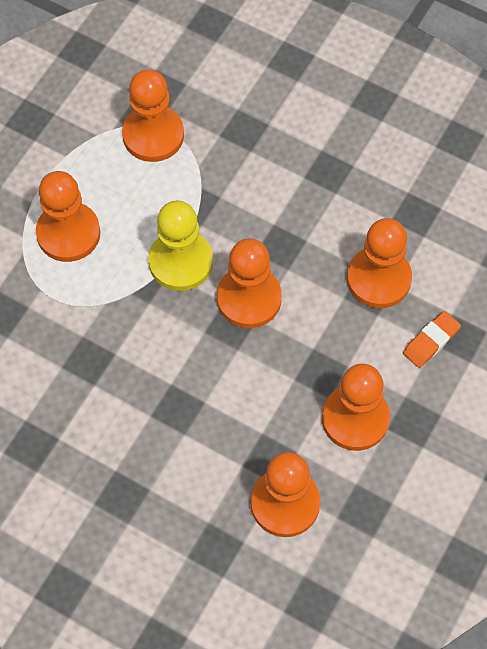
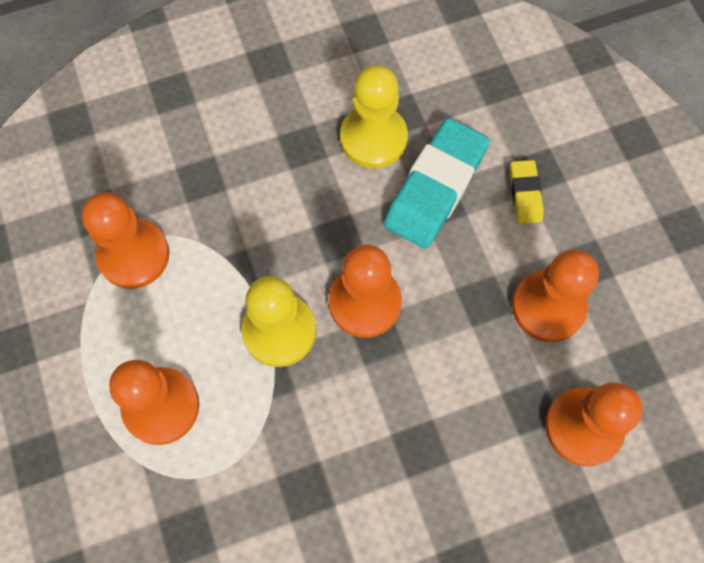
camera: 50 degrees left, 5 degrees up
orange pawn [347,218,412,308] -> turquoise eraser [384,118,490,249]
orange eraser [403,311,461,368] -> yellow eraser [510,160,544,224]
none -> yellow pawn [340,65,408,169]

